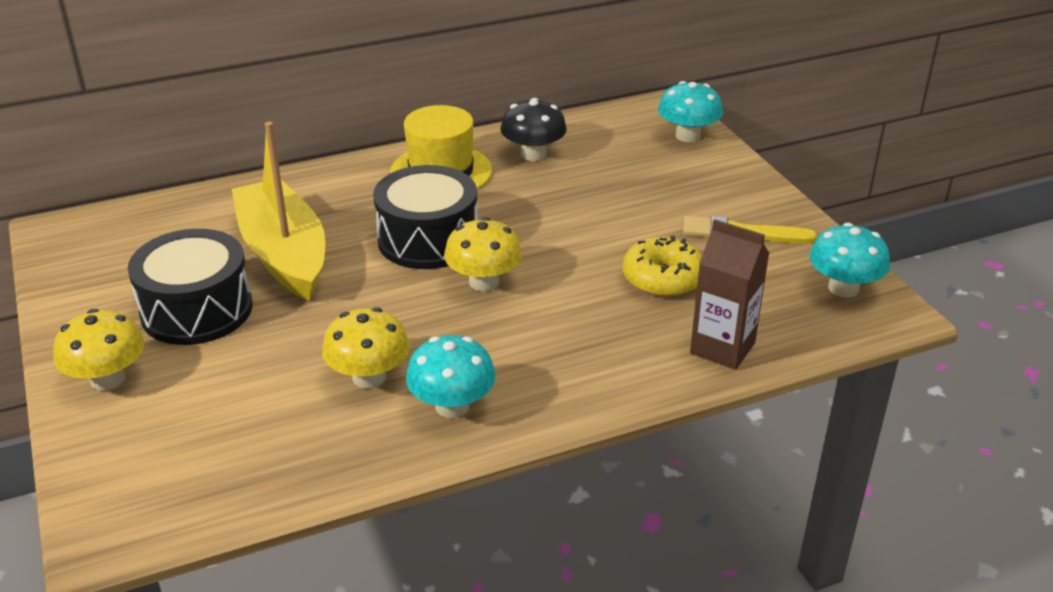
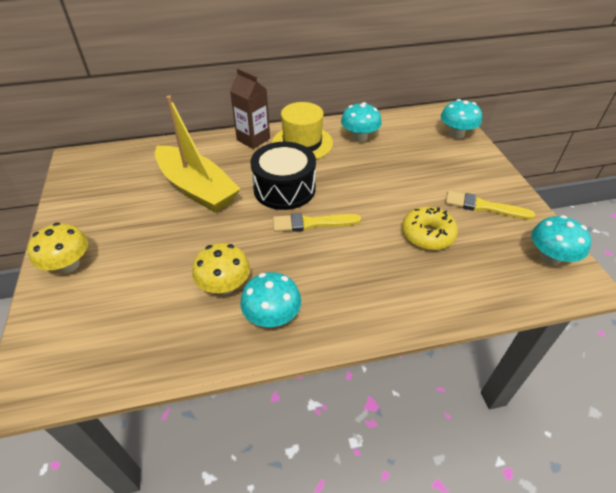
camera: 10 degrees right, 10 degrees up
black drum [128,229,252,345] -> none
yellow boat [232,122,325,301] -> yellow boat turned 150 degrees clockwise [155,95,240,213]
yellow mushroom [444,217,522,291] -> yellow brush [273,213,361,232]
black mushroom [500,98,567,161] -> turquoise mushroom [341,102,382,142]
brown carton [690,219,769,370] -> brown carton moved to [230,69,270,149]

